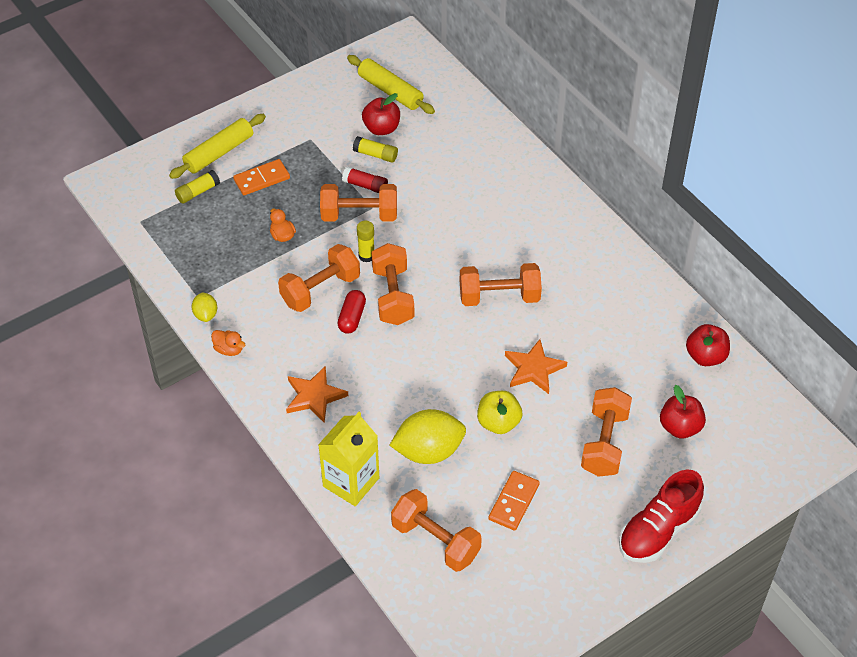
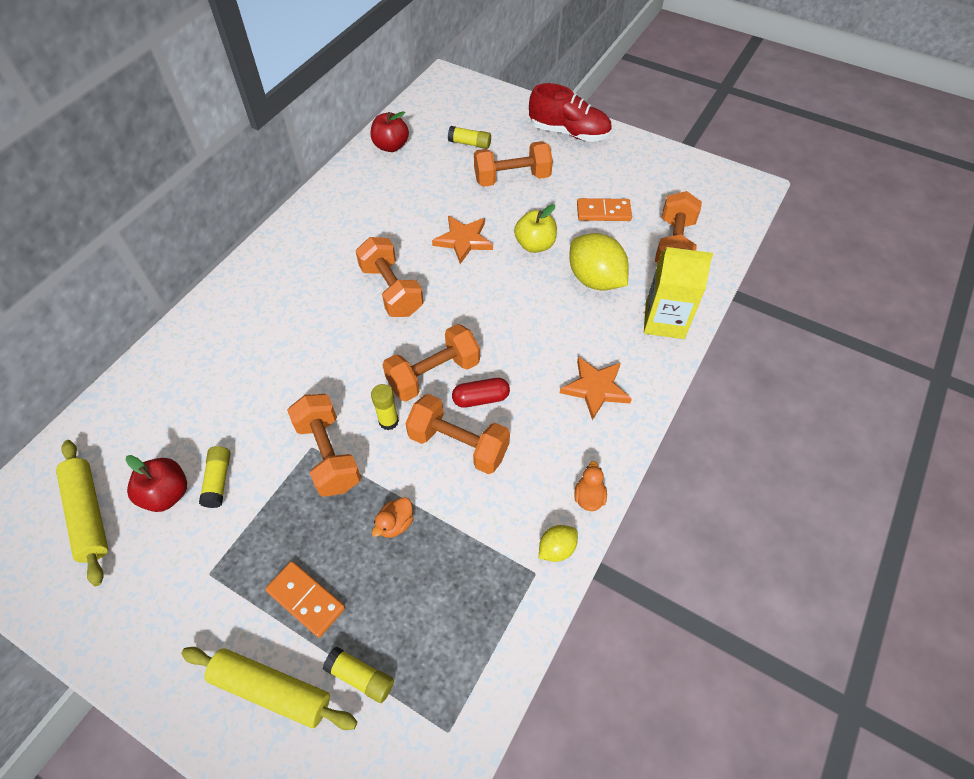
camera: 115 degrees left, 5 degrees up
red glue stick [342,167,388,193] -> none
yellow rolling pin [347,55,435,114] -> yellow rolling pin turned 45 degrees counterclockwise [56,440,108,586]
red apple [660,385,706,439] -> yellow glue stick [448,126,491,149]

